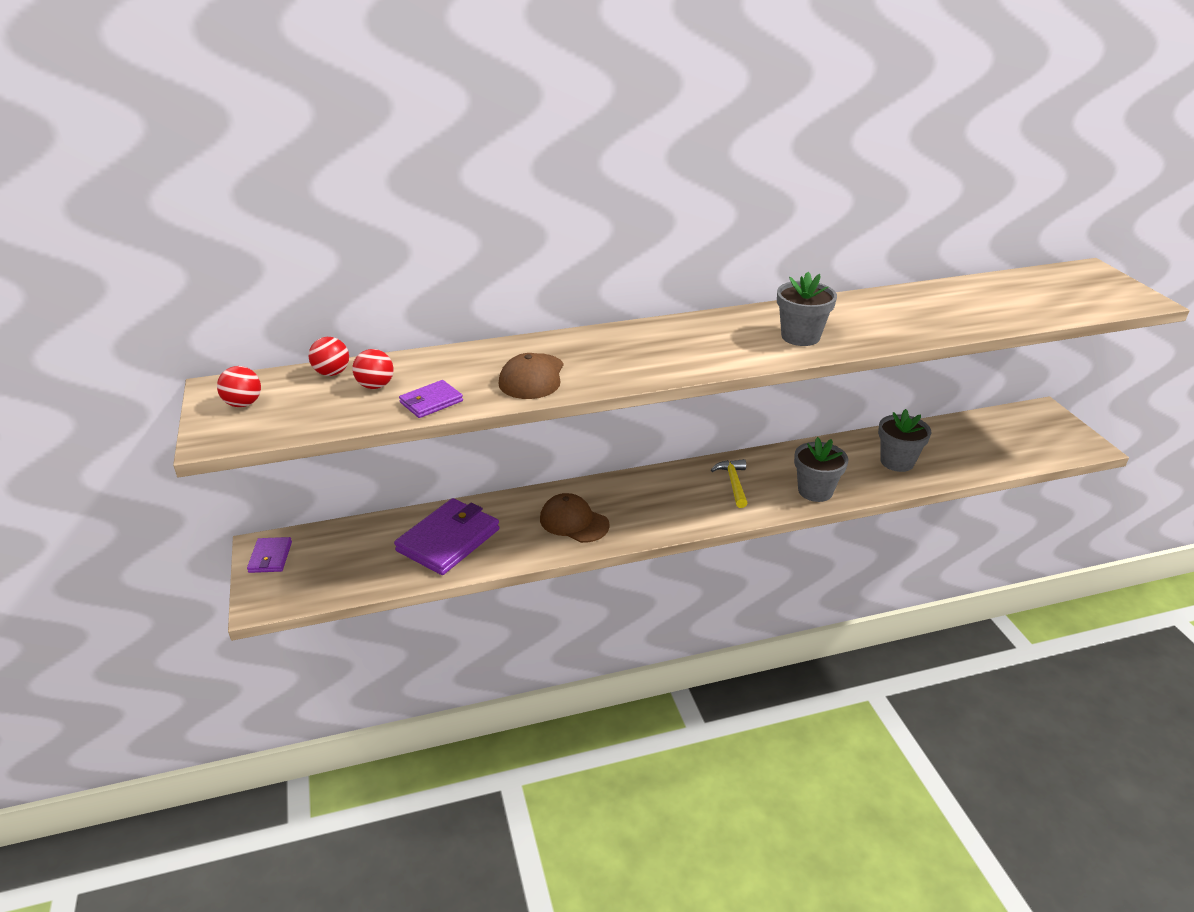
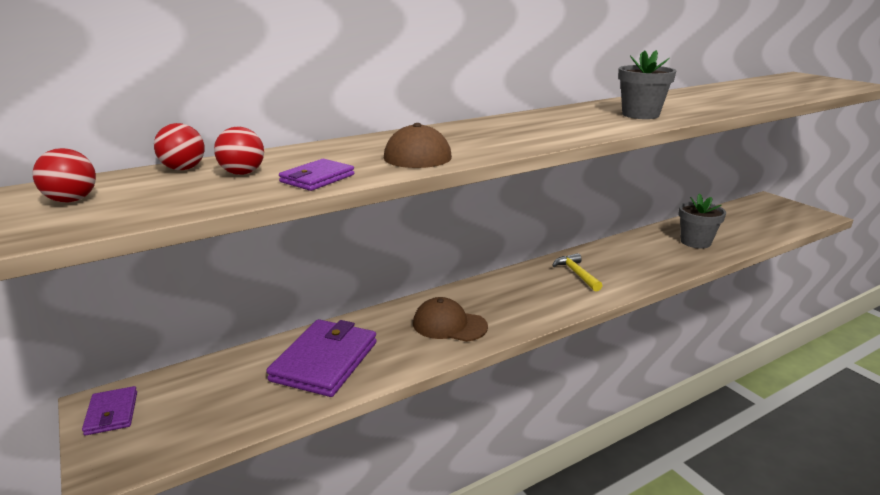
camera: 15 degrees left, 10 degrees down
grey flower pot [794,437,848,502] -> none

